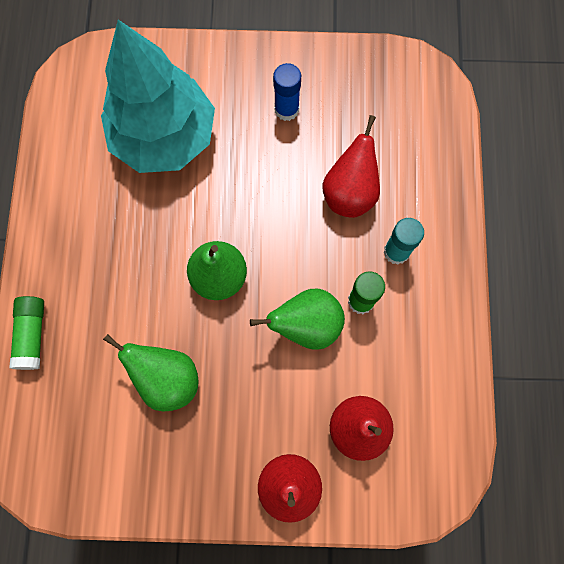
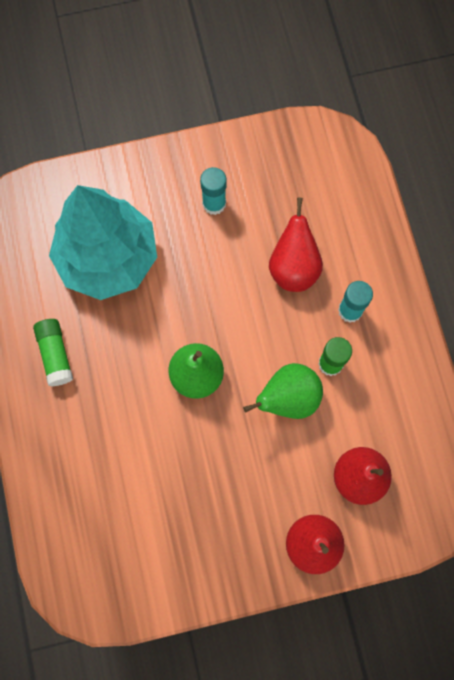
camera: 15 degrees left, 0 degrees up
green glue stick [9,296,44,370] -> green glue stick moved to [33,319,73,386]
green pear [103,334,199,411] -> none
blue glue stick [273,63,301,121] -> turquoise glue stick [200,167,227,215]

